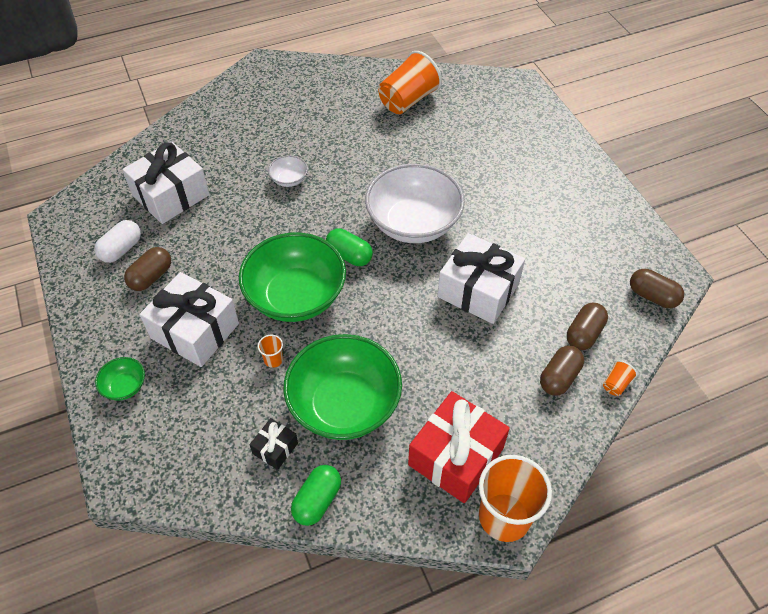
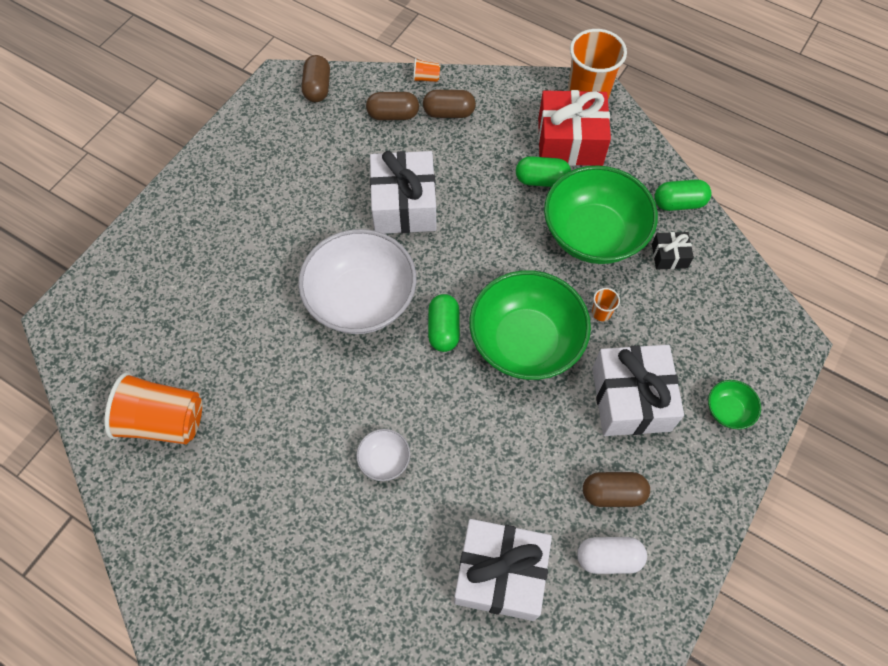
camera: 125 degrees left, 10 degrees up
none -> green capsule [516,156,571,187]

